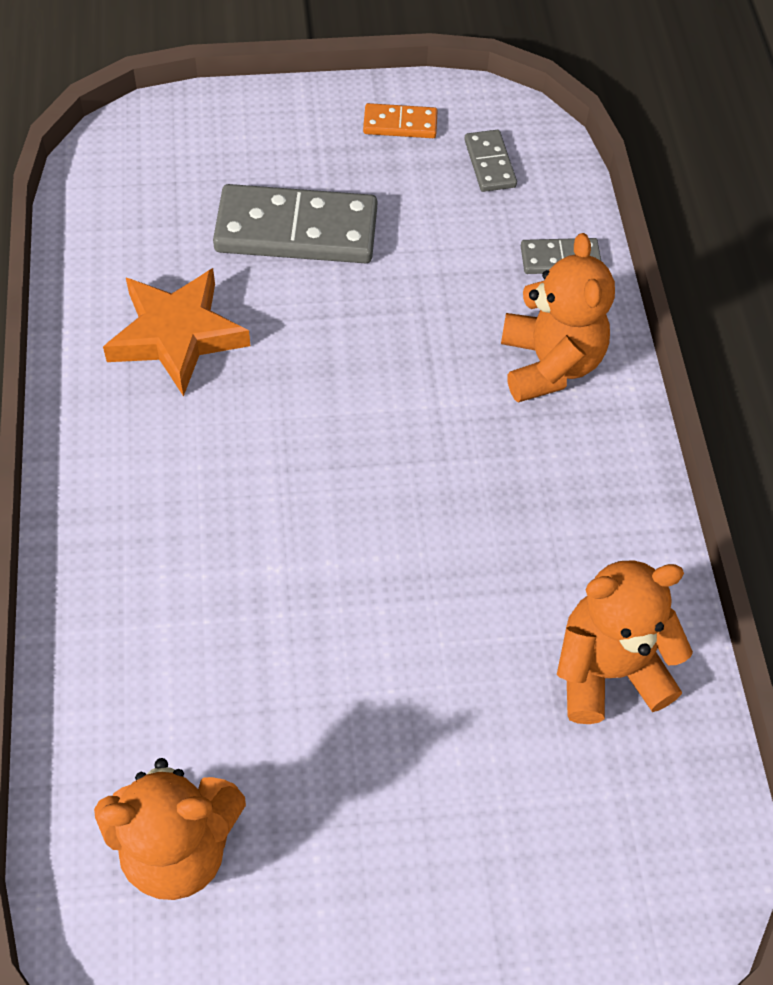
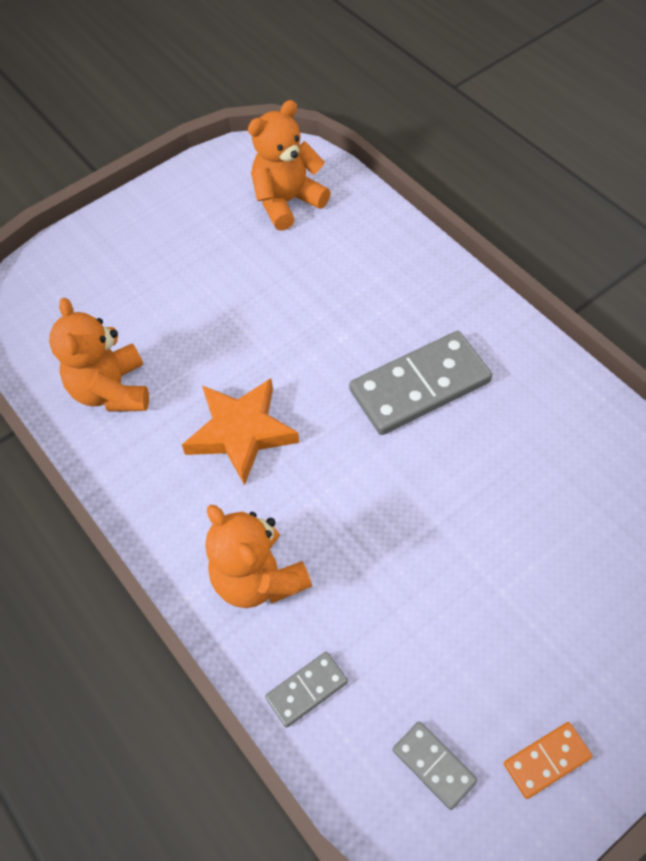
camera: 155 degrees right, 0 degrees up
orange star [103,268,250,396] -> orange star moved to [182,378,299,486]
grey domino [213,184,377,263] -> grey domino moved to [349,331,492,435]
orange teddy bear [557,560,693,724] -> orange teddy bear turned 120 degrees clockwise [49,298,149,412]

